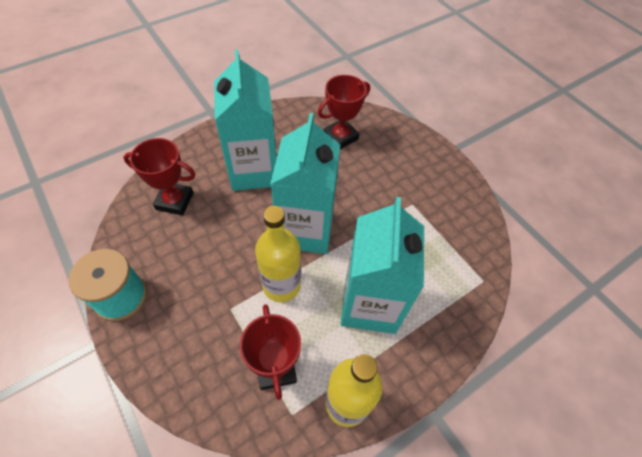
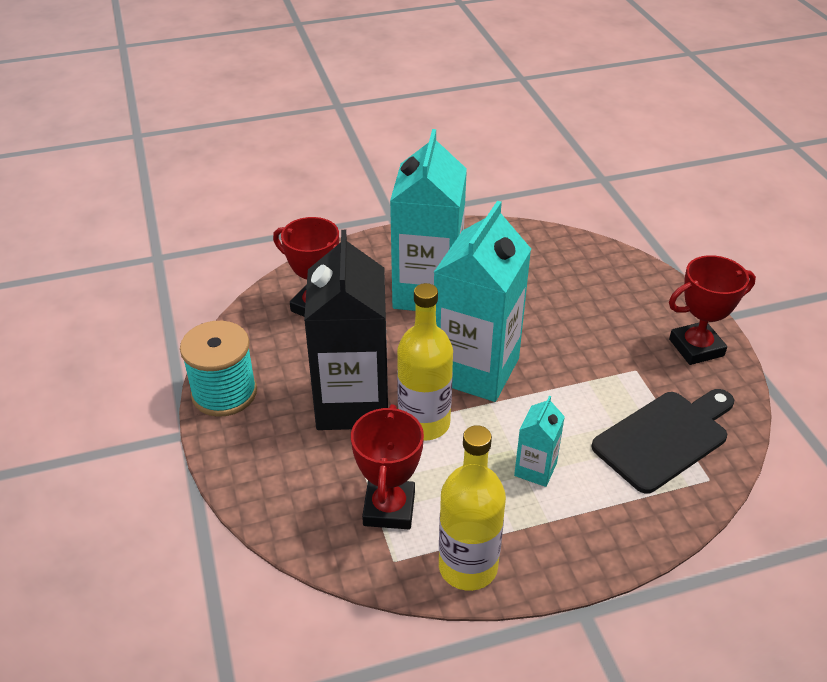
camera: 20 degrees right, 15 degrees down
red trophy [318,75,370,149] -> red trophy moved to [669,255,756,365]
turquoise carton [341,197,424,334] -> turquoise carton [514,396,565,487], size x0.45
none -> black carton [304,230,388,430]
none -> black cutting board [591,389,734,494]

